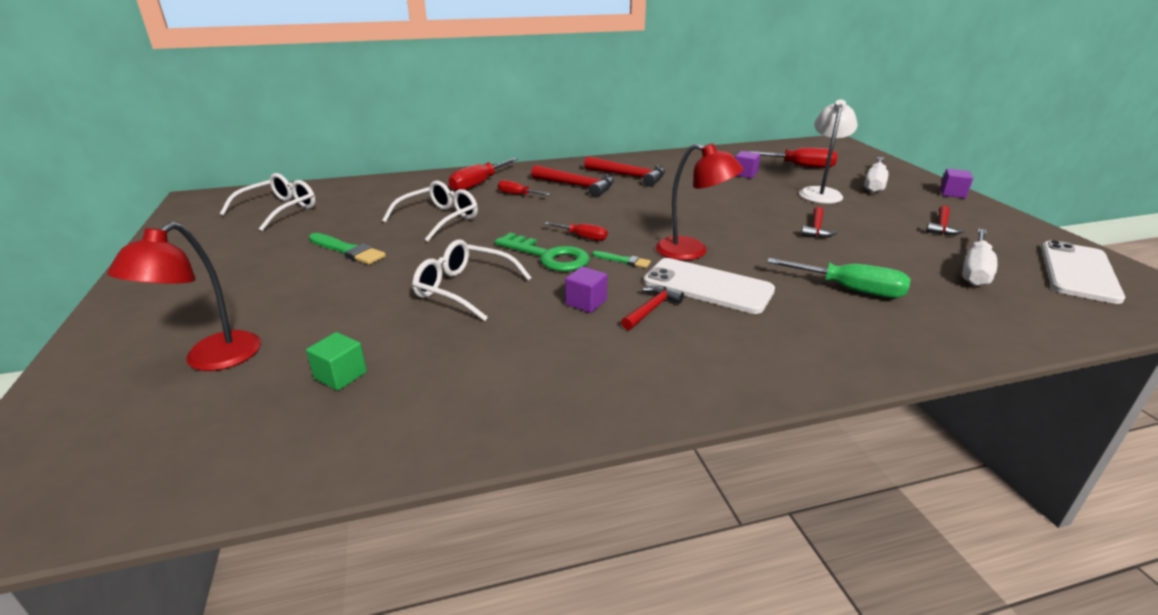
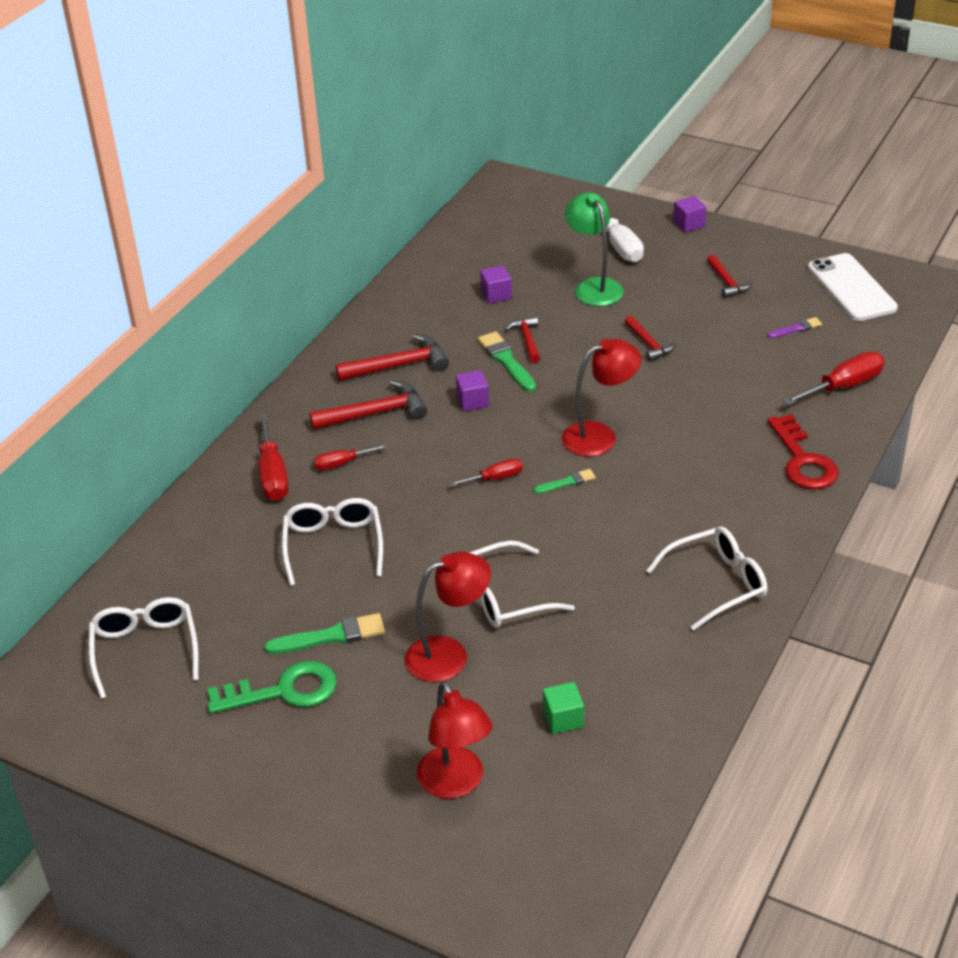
camera: 45 degrees left, 10 degrees up
green key [495,233,590,272] -> green key moved to [207,661,337,714]
purple cube [565,266,608,313] -> purple cube moved to [456,370,489,411]
red hammer [621,286,684,330] -> red hammer moved to [505,316,540,363]
white phone [643,258,775,314] -> none
red screwdriver [747,148,837,168] -> red screwdriver moved to [783,351,885,405]
green screwdriver [767,258,911,298] -> none
white lamp [799,100,858,204] -> green lamp [565,192,624,306]
white screwdriver [962,229,998,286] -> purple brush [768,317,822,338]
none -> red lamp [405,551,491,682]
none -> green brush [478,331,536,392]
none -> white glasses [646,526,767,631]
none -> red key [767,414,839,489]

